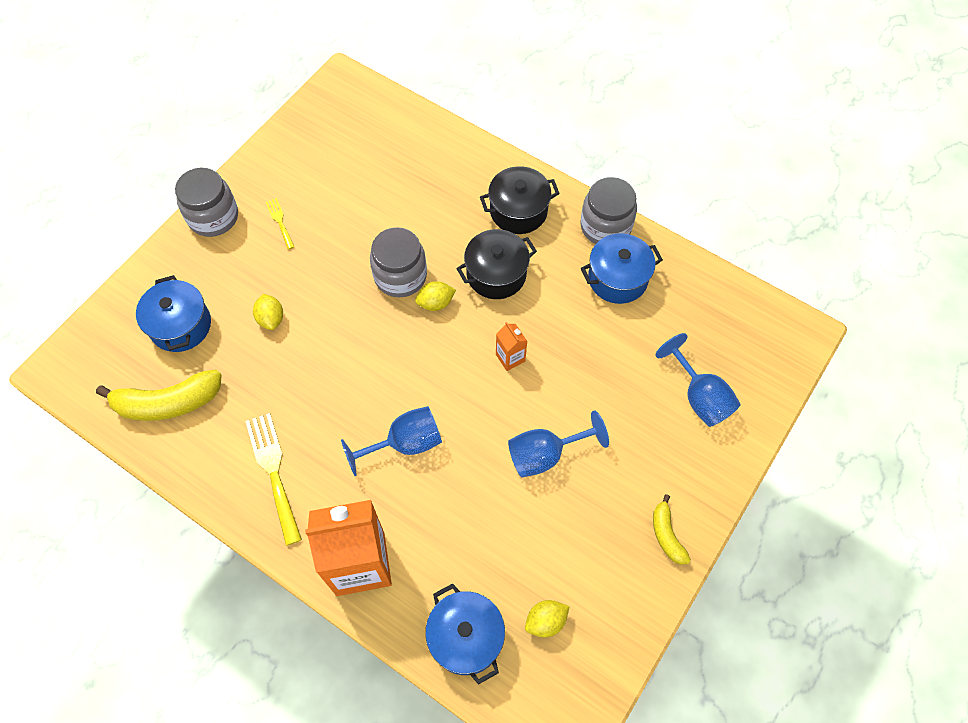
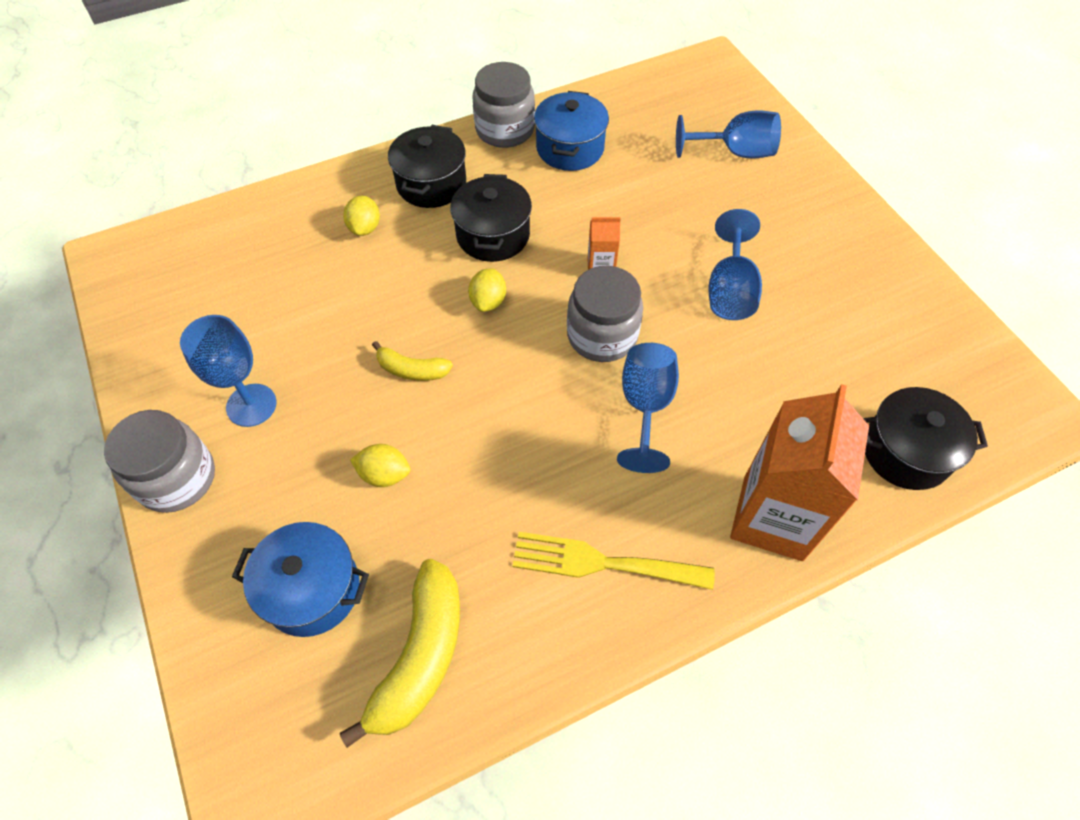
camera: 60 degrees left, 5 degrees down
yellow fork [266,198,294,249] -> blue goblet [180,315,276,427]
grey jar [370,227,427,297] -> grey jar moved to [567,266,643,362]
blue pot [425,583,505,684] -> black pot [863,387,988,490]
yellow lemon [525,600,570,637] -> yellow lemon moved to [343,196,380,236]
yellow banana [653,494,691,565] -> yellow banana moved to [372,341,453,381]

